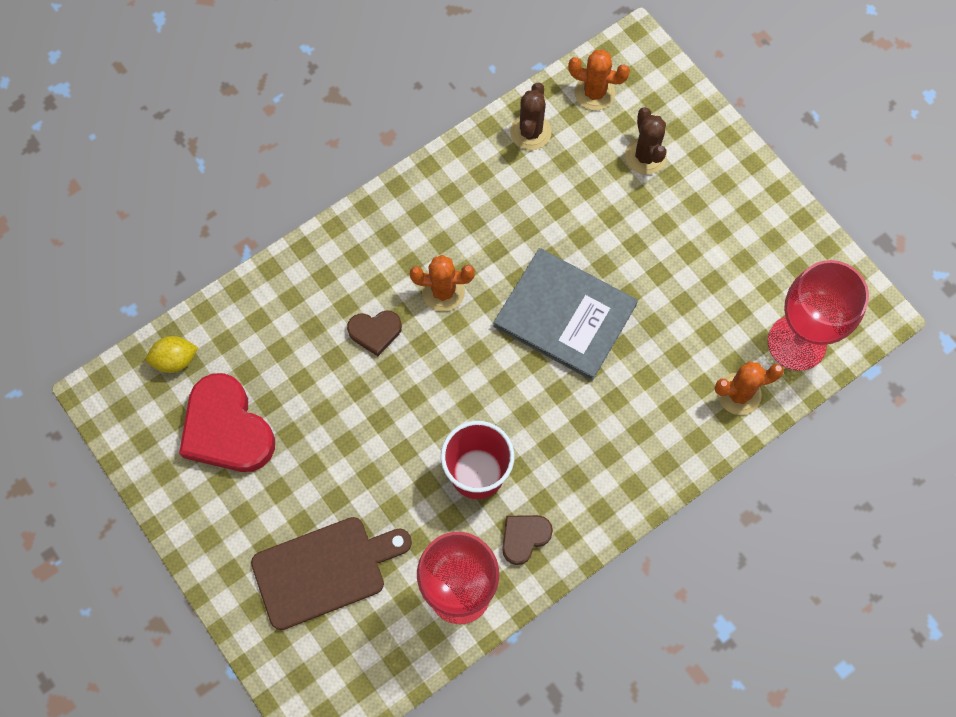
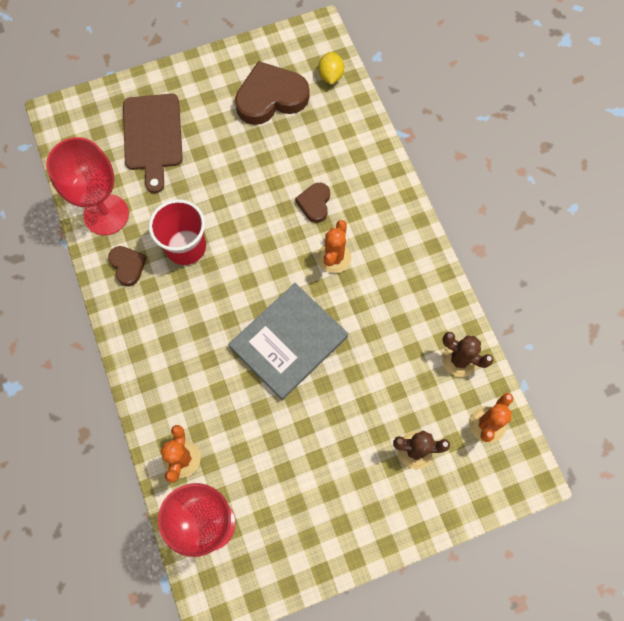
camera: 105 degrees right, 0 degrees up
red heart [179,373,275,472] -> brown heart [235,61,309,125]

